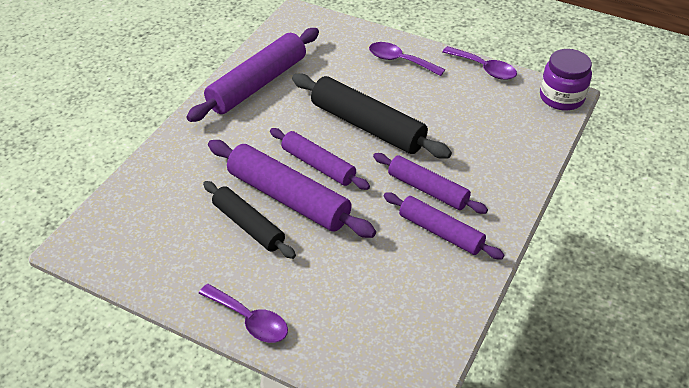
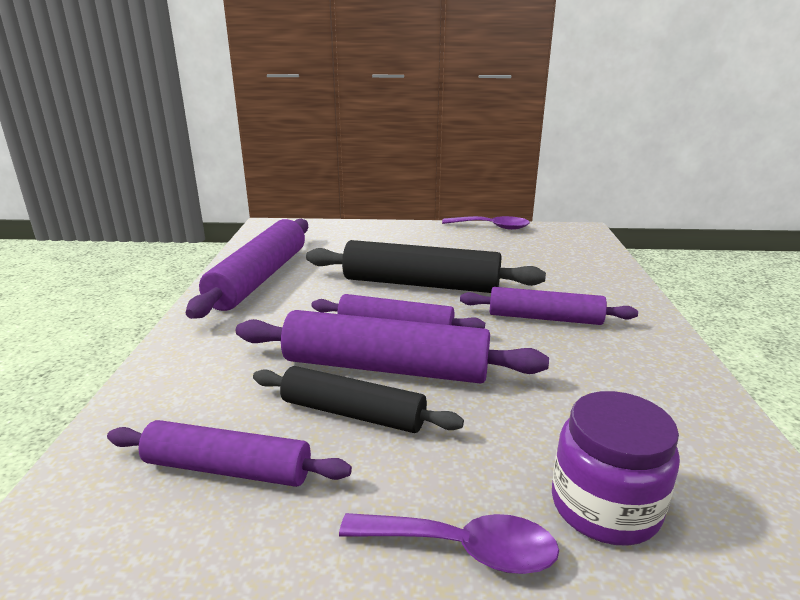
camera: 25 degrees left, 20 degrees down
purple spoon [369,42,445,76] -> none
purple rolling pin [383,193,505,259] -> purple rolling pin moved to [107,420,352,487]
purple jar [540,49,592,111] -> purple jar moved to [552,391,680,546]

